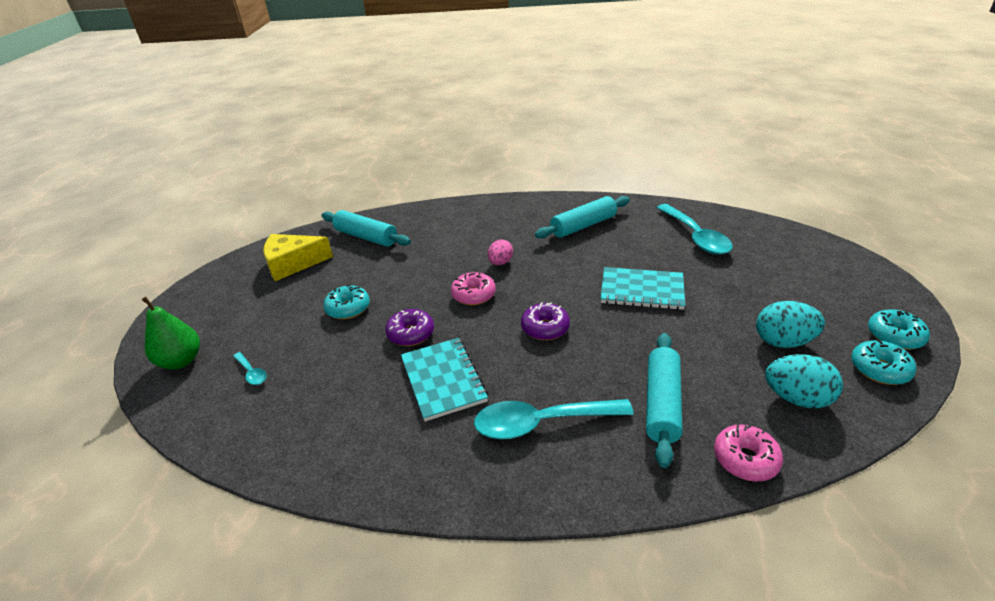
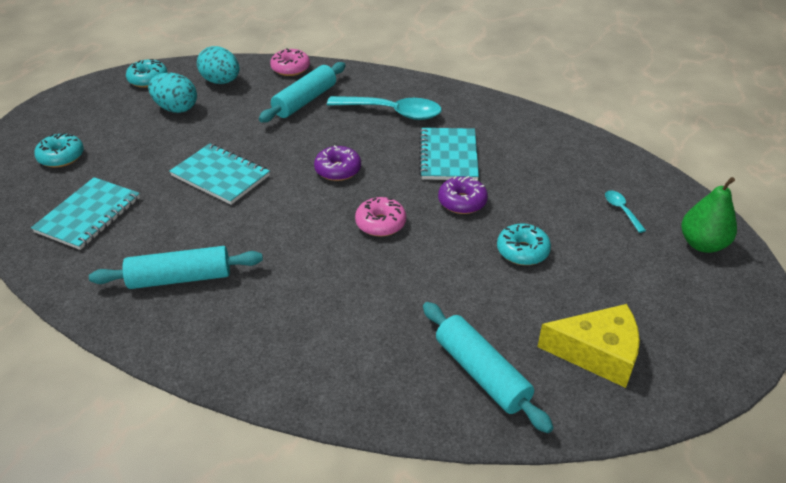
camera: 160 degrees left, 5 degrees up
pink egg [488,240,513,265] -> none
turquoise spoon [656,204,733,255] -> turquoise notebook [31,177,140,250]
turquoise donut [868,309,930,350] -> turquoise donut moved to [34,133,84,168]

